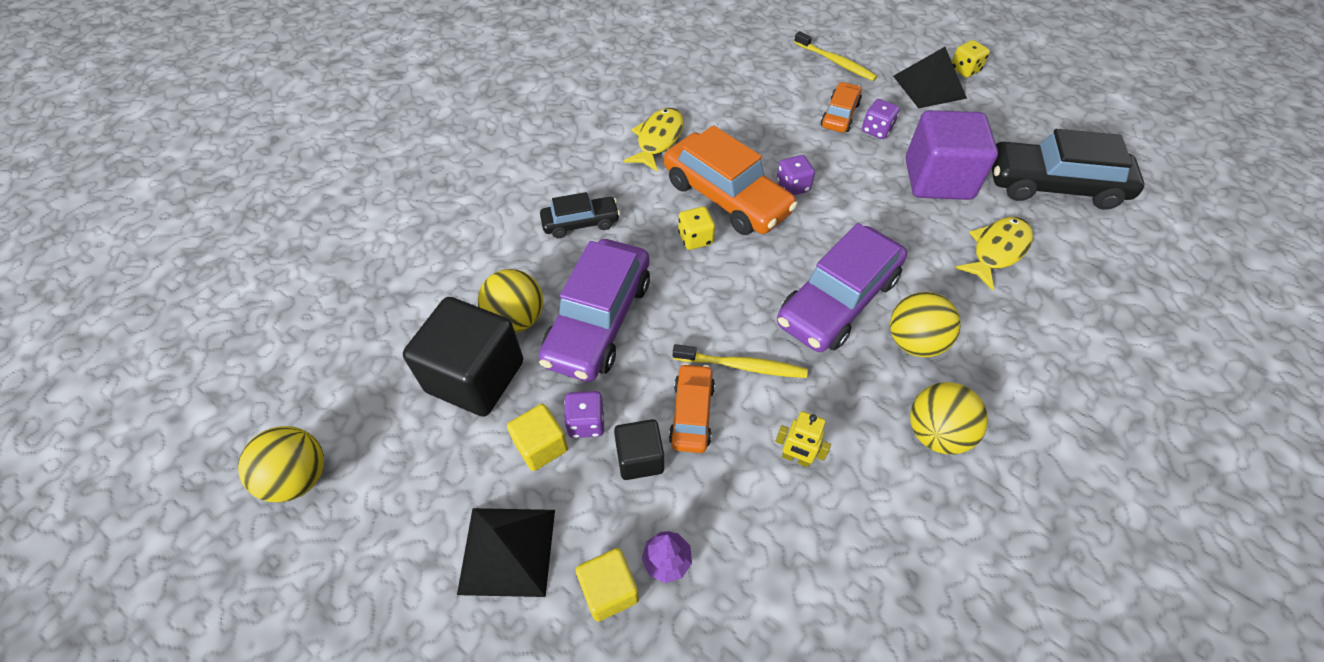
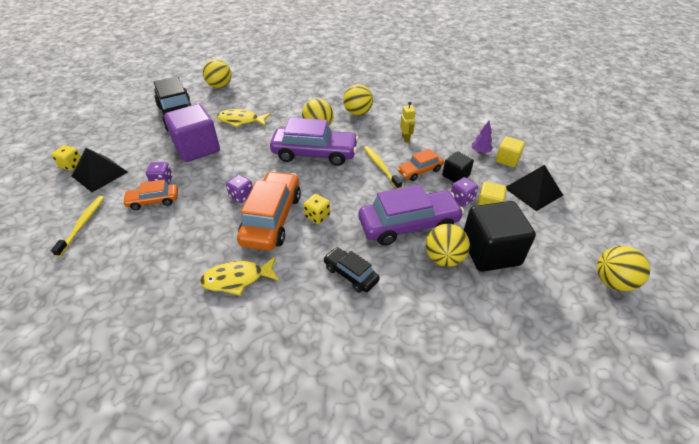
camera: 125 degrees left, 10 degrees down
none -> yellow ball [203,59,231,88]

